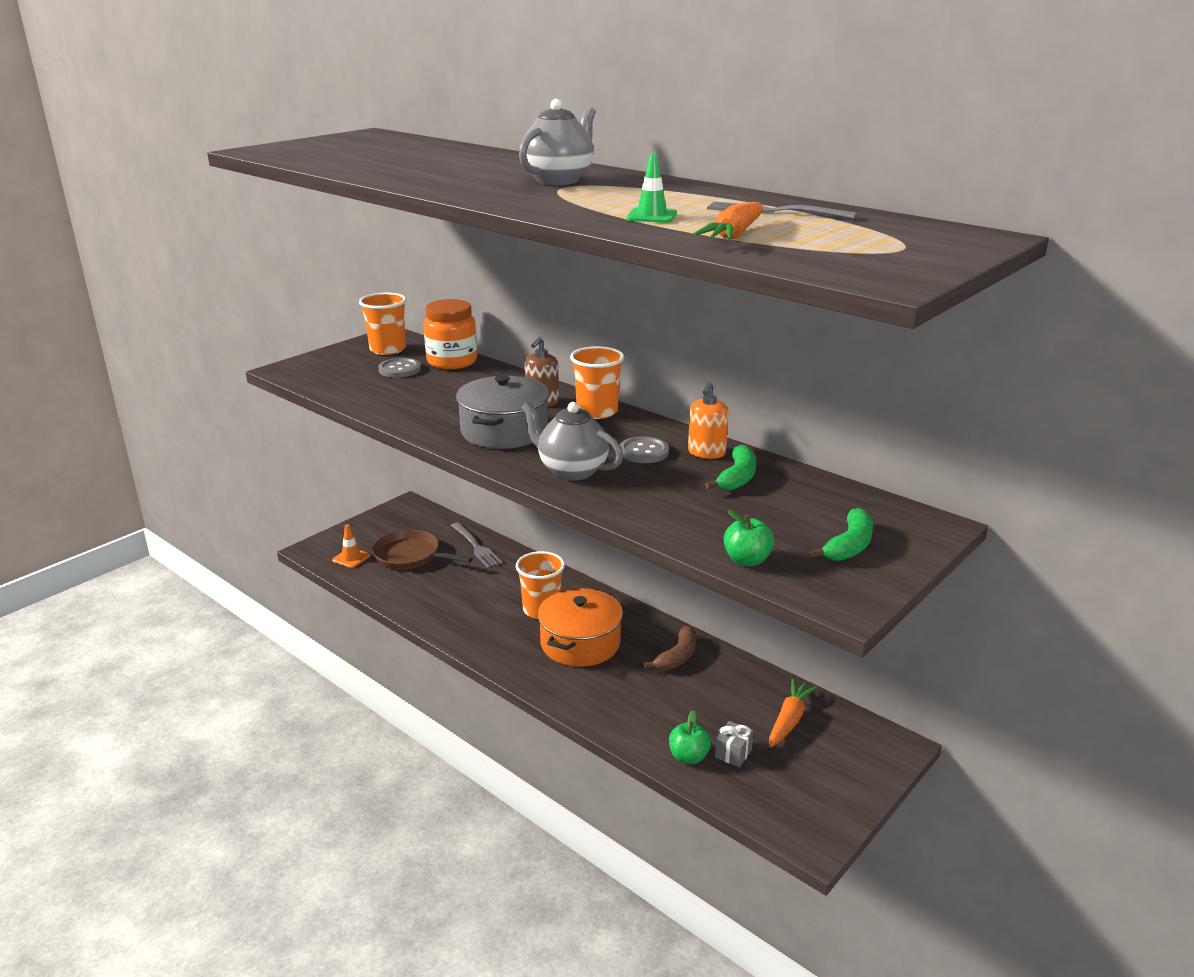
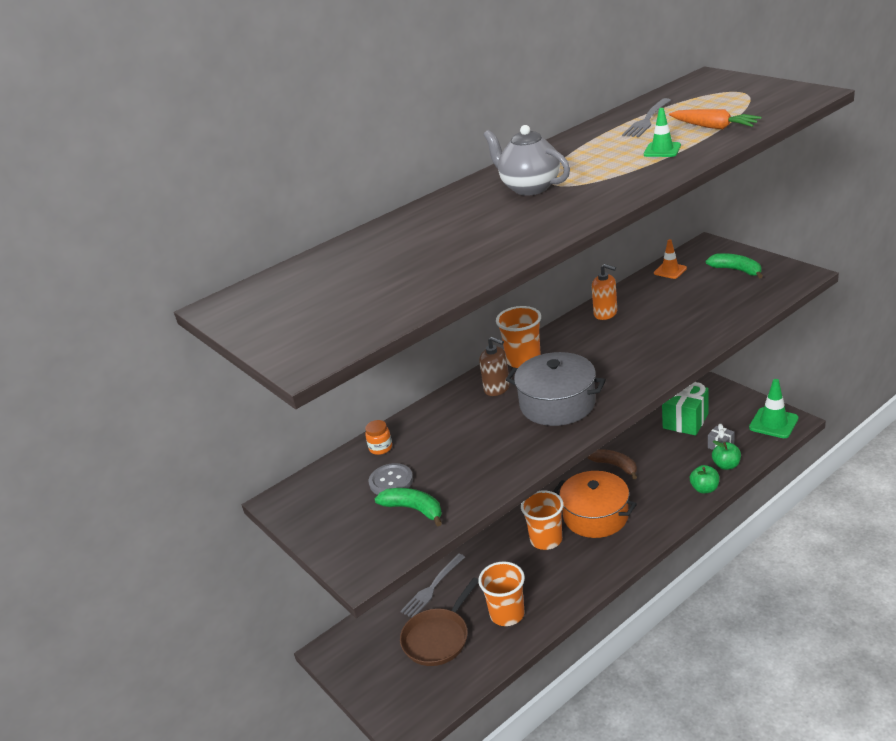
camera: 75 degrees left, 5 degrees up
orange traffic cone [332,524,370,568] -> orange traffic cone moved to [654,239,687,279]
orange cup [359,293,407,355] -> orange cup moved to [478,562,525,626]
orange jar [424,299,477,369] -> orange jar [365,420,392,455], size x0.46
grey fork [451,522,503,568] -> grey fork turned 150 degrees clockwise [400,553,465,618]
grey teapot [522,402,623,481] -> none
grey button [620,436,669,463] -> none
green banana [705,445,756,491] -> green banana moved to [375,488,442,526]
green apple [724,510,774,566] -> green apple moved to [690,465,719,493]
orange carrot [769,679,818,747] -> green gift [662,382,709,436]
none -> green traffic cone [749,379,798,438]

